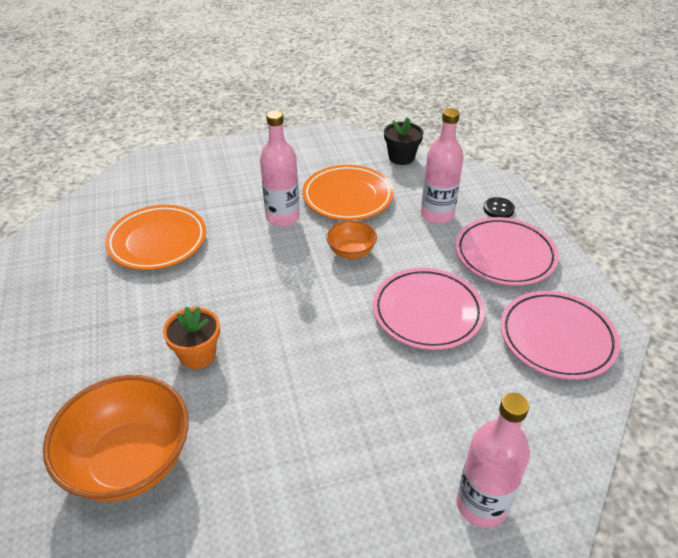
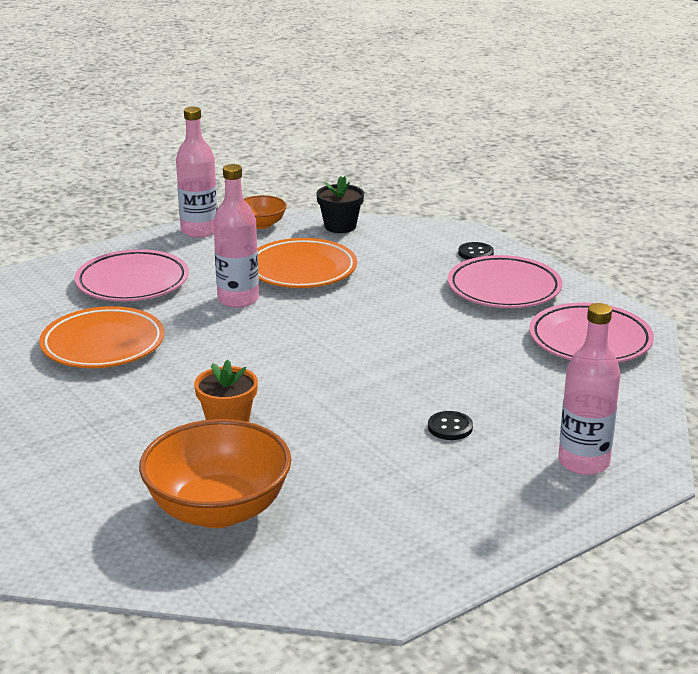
camera: 20 degrees left, 15 degrees down
orange bowl [326,220,377,259] -> orange bowl moved to [244,195,287,229]
pink plate [373,268,485,350] -> pink plate moved to [75,249,189,301]
pink bottle [421,108,464,224] -> pink bottle moved to [176,107,218,238]
none -> black button [428,411,473,440]

